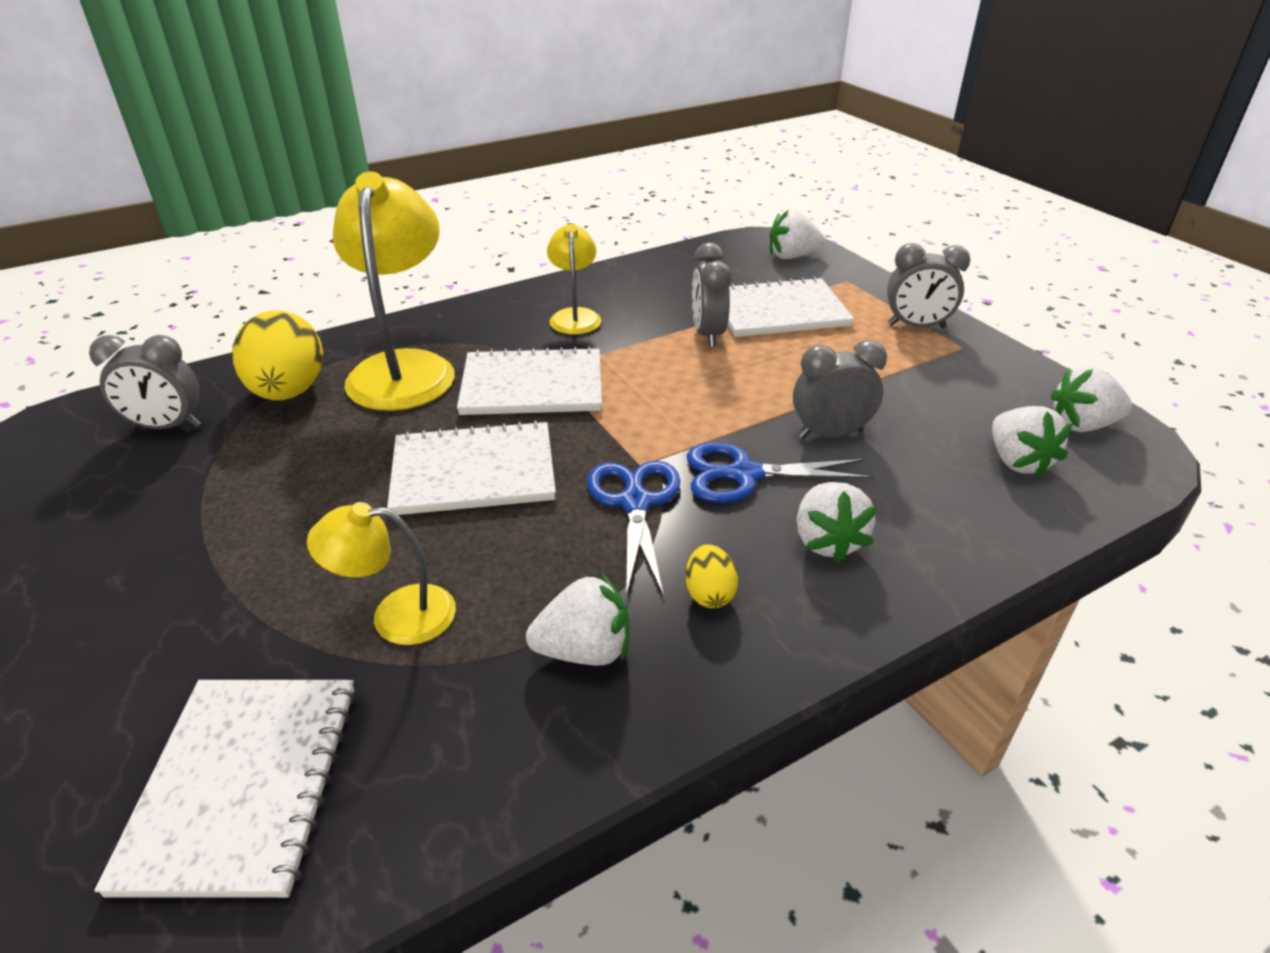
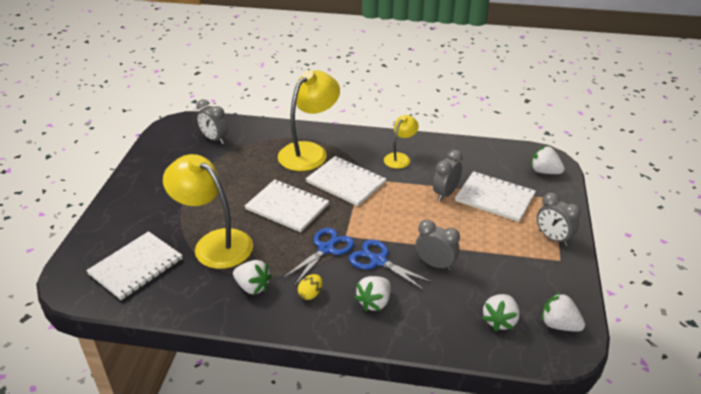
camera: 40 degrees right, 0 degrees up
yellow egg [232,310,323,400] -> none
yellow lamp [307,502,456,645] -> yellow lamp [163,154,253,269], size x1.87

